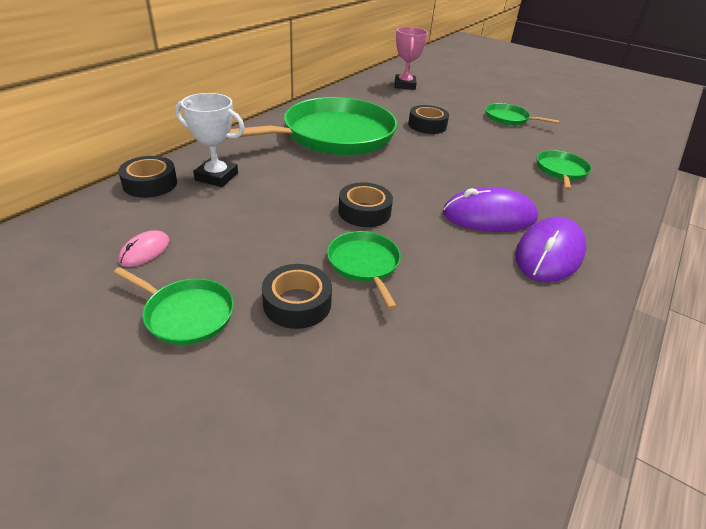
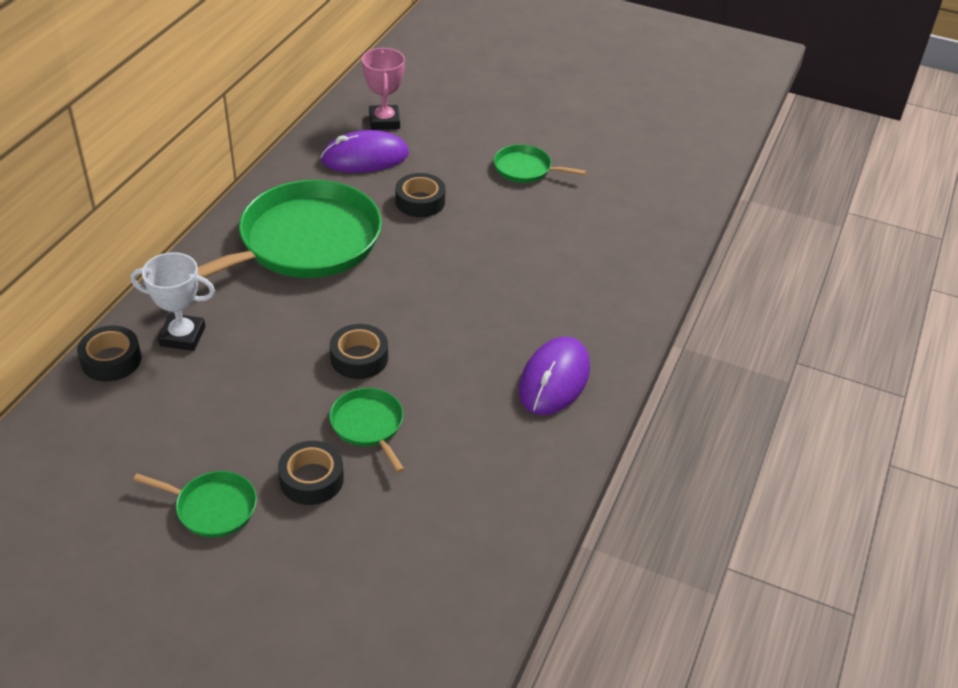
camera: 10 degrees left, 5 degrees up
pink mouse [118,230,170,267] -> none
purple mouse [443,187,538,232] -> purple mouse moved to [321,130,409,173]
green pan [537,150,592,190] -> none

